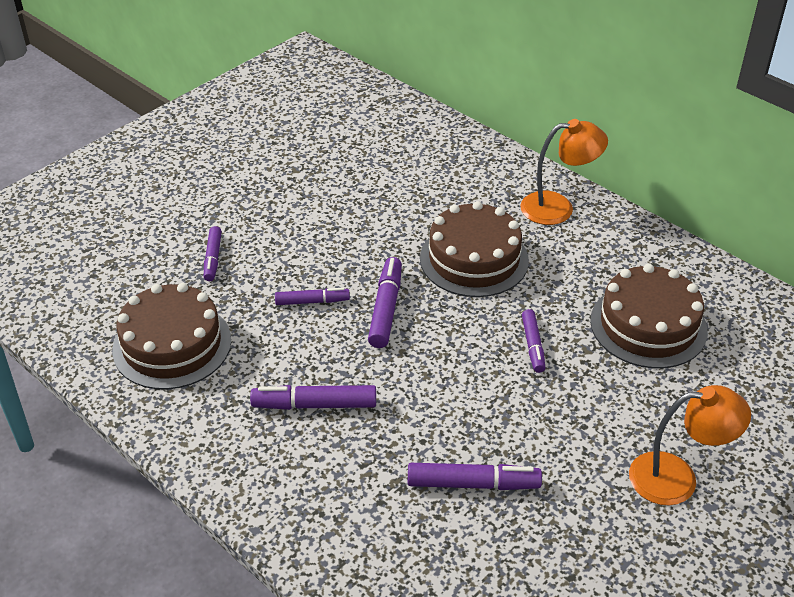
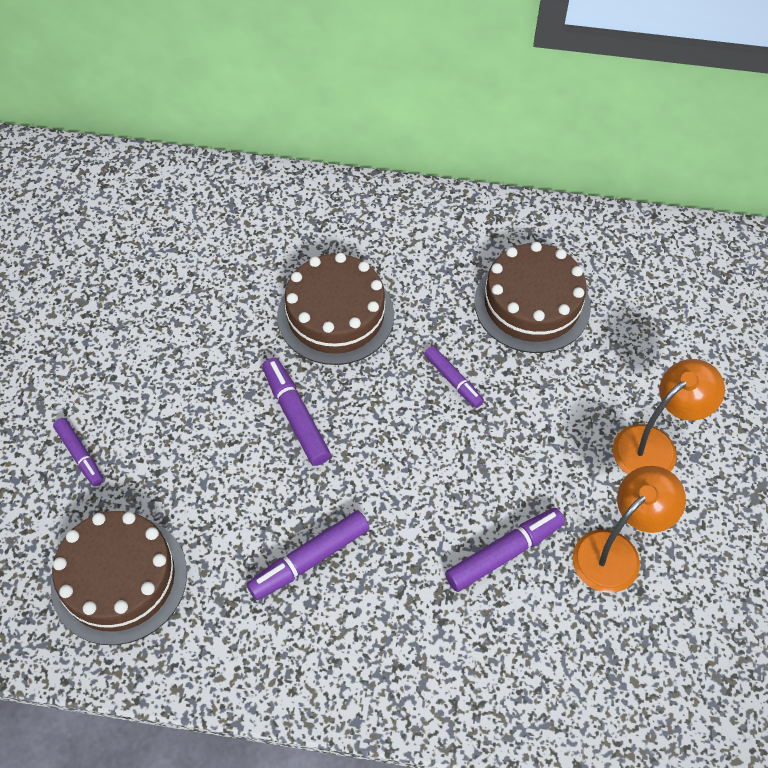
camera: 35 degrees left, 15 degrees up
purple marker [275,288,350,305] -> none
orange lamp [520,119,608,225] -> orange lamp moved to [572,466,686,593]

